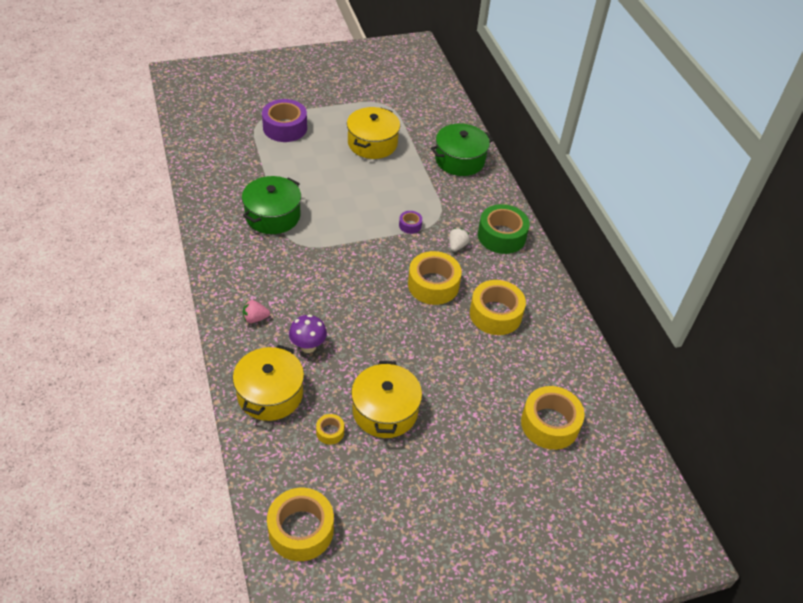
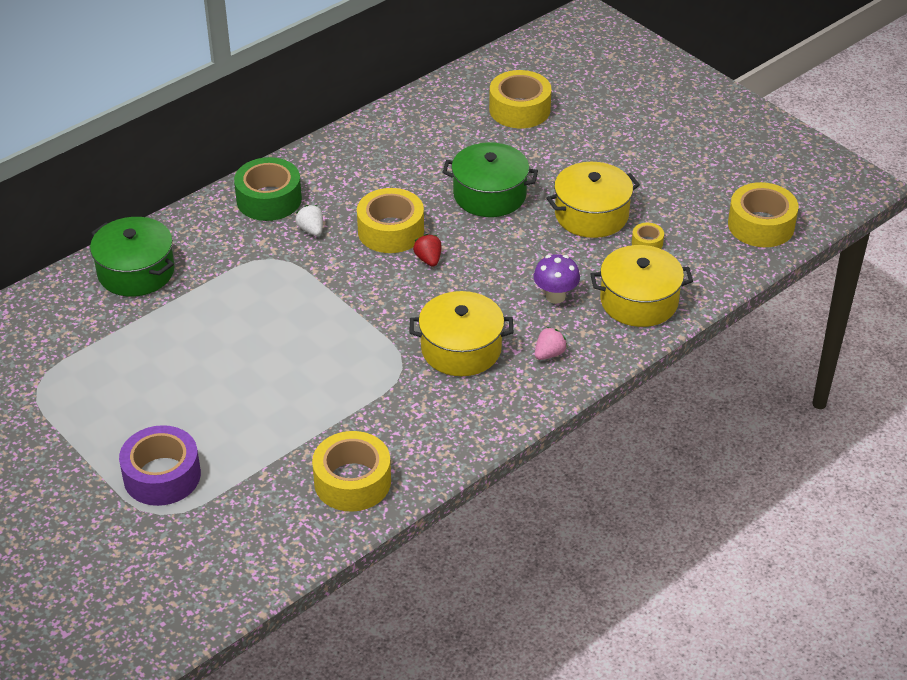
camera: 110 degrees left, 5 degrees down
green pot [242,176,301,234] -> green pot moved to [442,142,538,217]
pink strawberry [243,300,270,323] -> pink strawberry turned 105 degrees counterclockwise [535,327,568,360]
yellow pot [347,107,400,159] -> yellow pot moved to [410,291,513,376]
purple tape [399,211,422,234] -> none
white strawberry [449,228,470,251] -> white strawberry turned 60 degrees clockwise [295,205,323,236]
yellow tape [470,280,526,335] -> yellow tape moved to [312,431,391,512]
none -> red strawberry [413,234,442,267]

